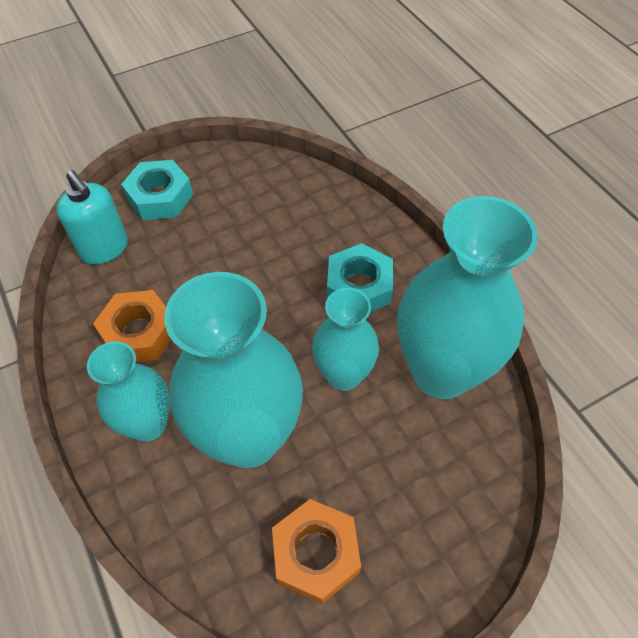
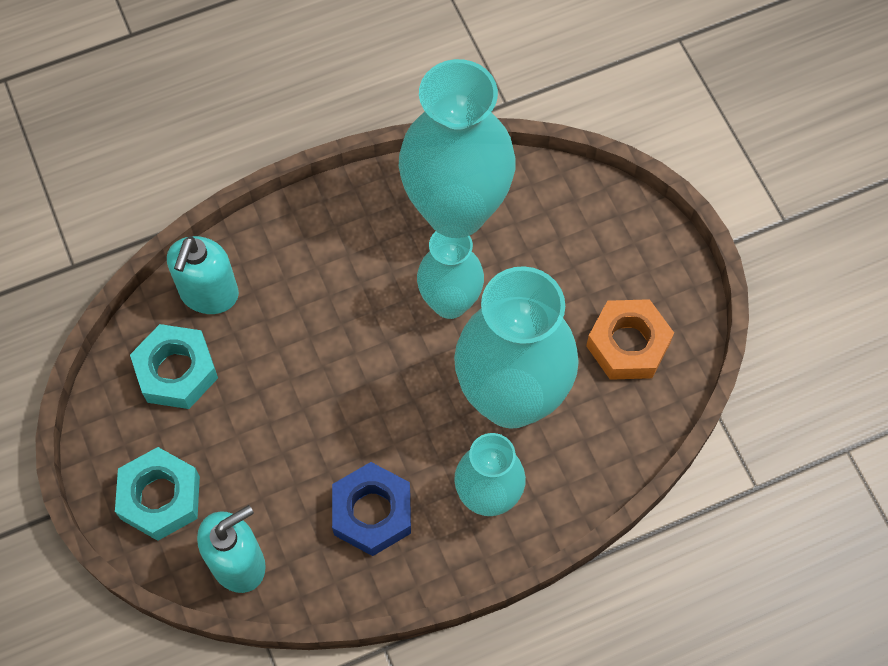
camera: 85 degrees left, 10 degrees up
orange nut [93,290,171,362] -> blue nut [332,462,411,556]
turquoise nut [327,243,393,312] -> turquoise nut moved to [130,324,218,409]
none -> turquoise soap dispenser [167,236,239,314]

